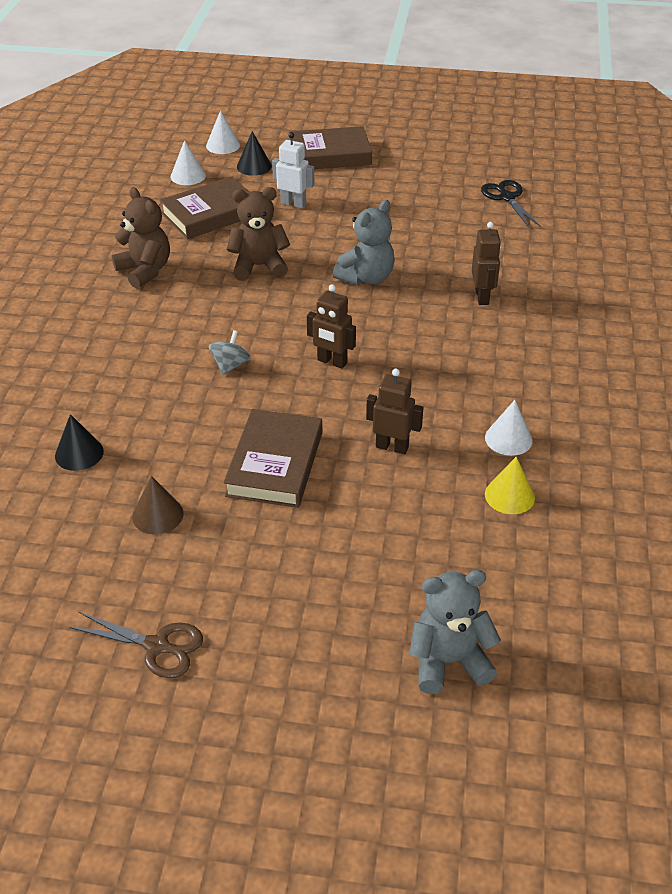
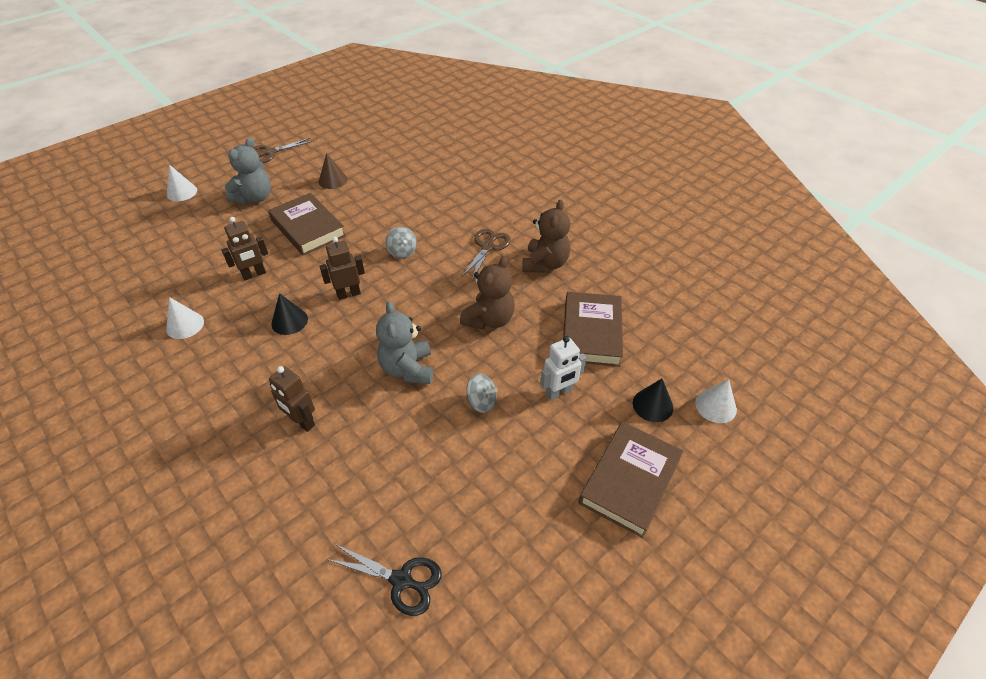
camera: 130 degrees right, 5 degrees up
black cone [55,414,104,471] -> black cone moved to [271,293,308,335]
brown teddy bear [112,187,170,288] -> brown teddy bear turned 75 degrees counterclockwise [523,200,570,273]
white cone [171,140,206,185] -> white cone moved to [167,165,197,201]
grey teddy bear [409,570,501,694] -> grey teddy bear moved to [225,138,271,204]
yellow cone [485,457,535,514] -> none
none -> brown scissors [461,229,511,280]
none -> grey spinning top [466,373,498,413]

